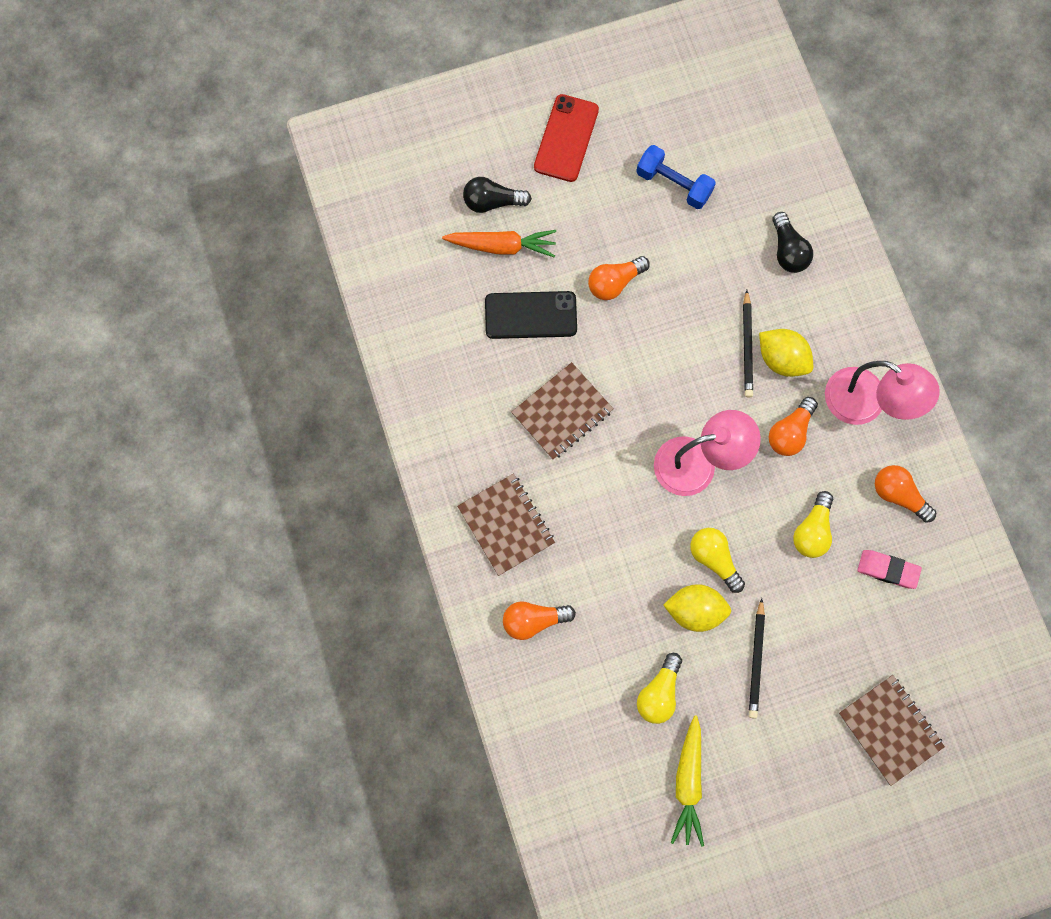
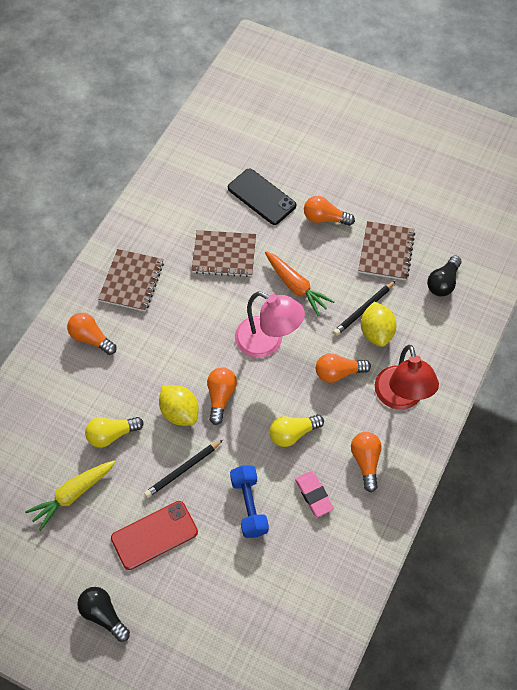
camera: 45 degrees right, 15 degrees down
orange carrot [442,230,556,258] -> orange carrot moved to [265,251,334,316]
black light bulb [463,177,532,213] -> black light bulb moved to [77,587,130,642]
red phone [534,94,599,182] -> red phone moved to [111,501,198,570]
blue dumbbell [636,145,716,209] -> blue dumbbell moved to [230,465,269,538]
yellow light bulb [690,528,745,593] -> orange light bulb [207,367,237,425]
pink lamp [825,361,940,425] -> red lamp [375,345,439,410]
brown notebook [838,675,945,786] -> brown notebook moved to [358,221,415,280]

